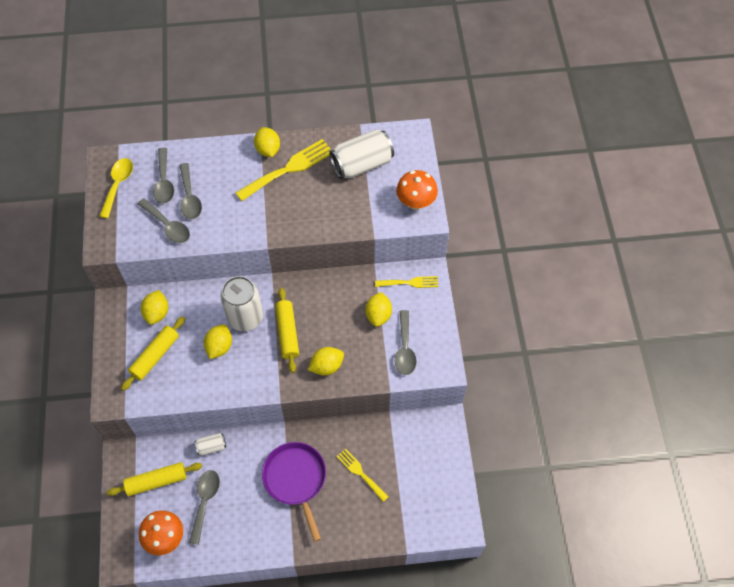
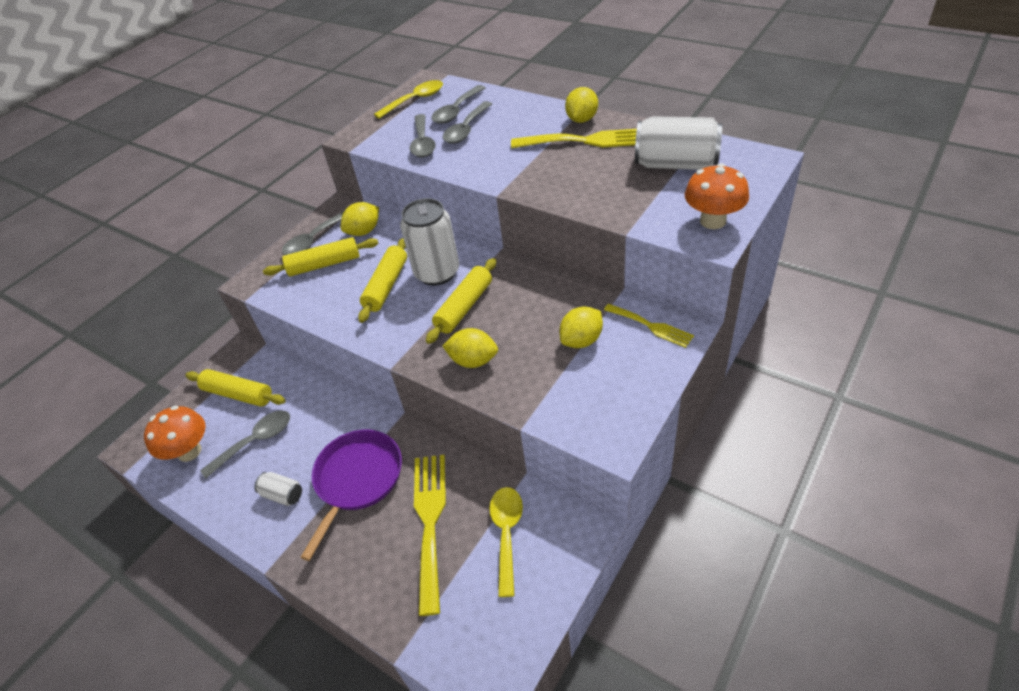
camera: 45 degrees right, 15 degrees down
white can [195,433,226,455] -> white can moved to [254,472,302,506]
yellow lemon [204,324,232,359] -> yellow rolling pin [358,238,407,323]
yellow fork [337,448,389,502] -> yellow fork [414,455,446,616], size x1.71
grey spoon [395,310,417,375] -> grey spoon moved to [282,211,344,255]
none -> yellow spoon [489,487,523,597]

